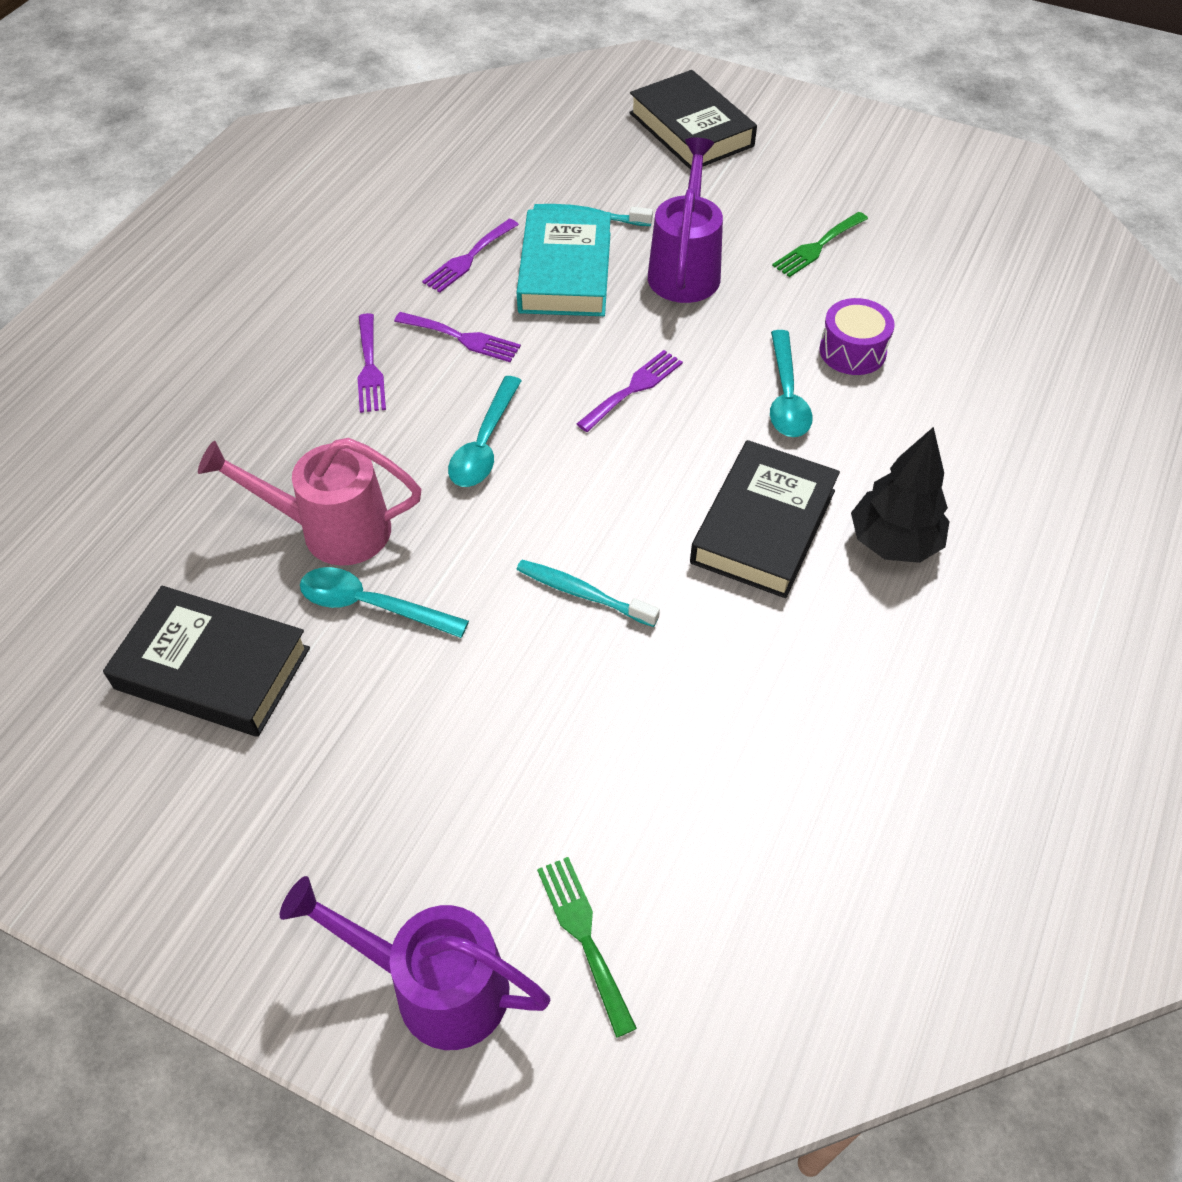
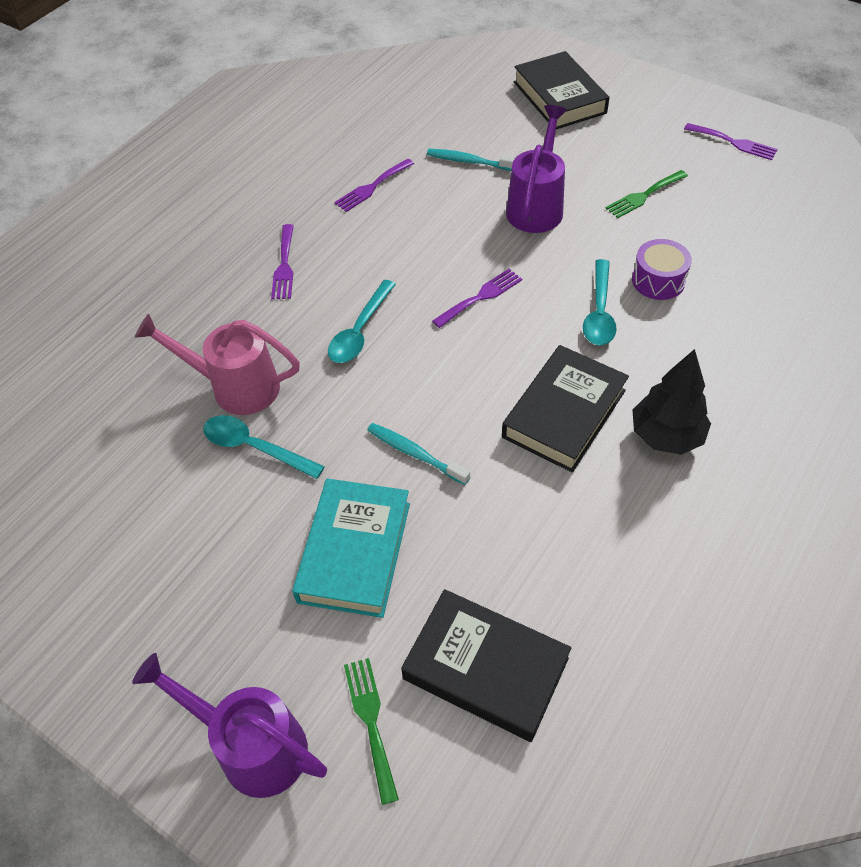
camera: 10 degrees right, 0 degrees up
black book [103,586,310,737] -> black book moved to [401,589,571,742]
purple fork [394,312,521,362] -> purple fork moved to [684,123,778,160]
turquoise book [517,209,611,316] -> turquoise book moved to [292,478,410,618]

